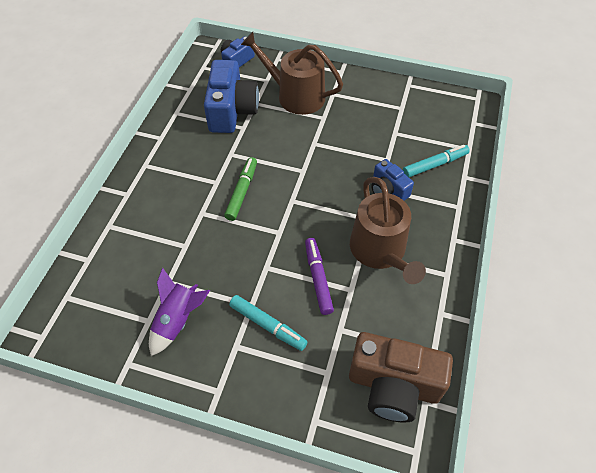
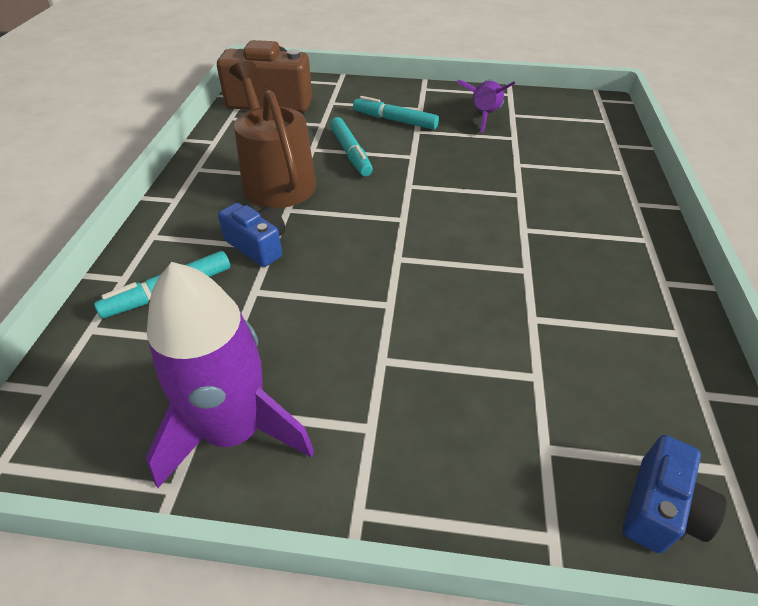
camera: 170 degrees right, 10 degrees down
blue camera [204,60,259,133] -> none
green marker [224,157,257,221] -> none
brown watering can [241,32,343,115] -> none
purple marker [305,238,334,315] -> turquoise marker [330,117,373,176]
none -> purple rocket [146,262,314,488]

